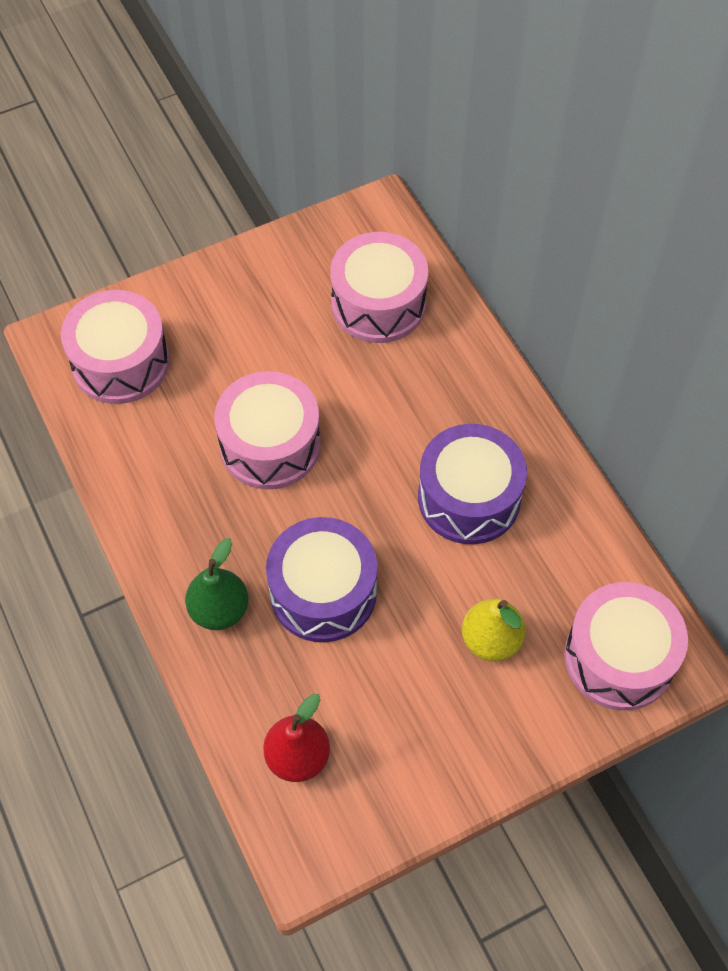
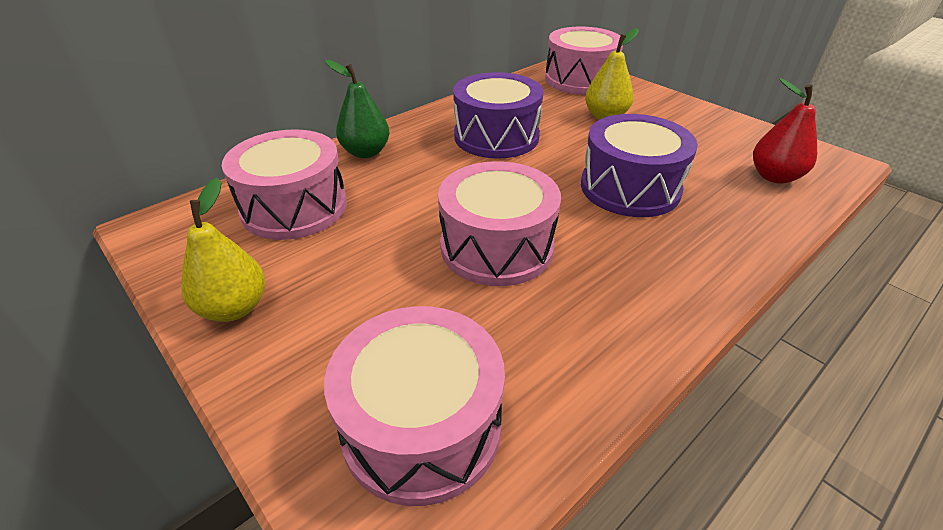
camera: 105 degrees left, 20 degrees down
green pear [185,538,248,630] -> green pear moved to [325,60,390,158]
none -> yellow pear [181,178,265,322]

